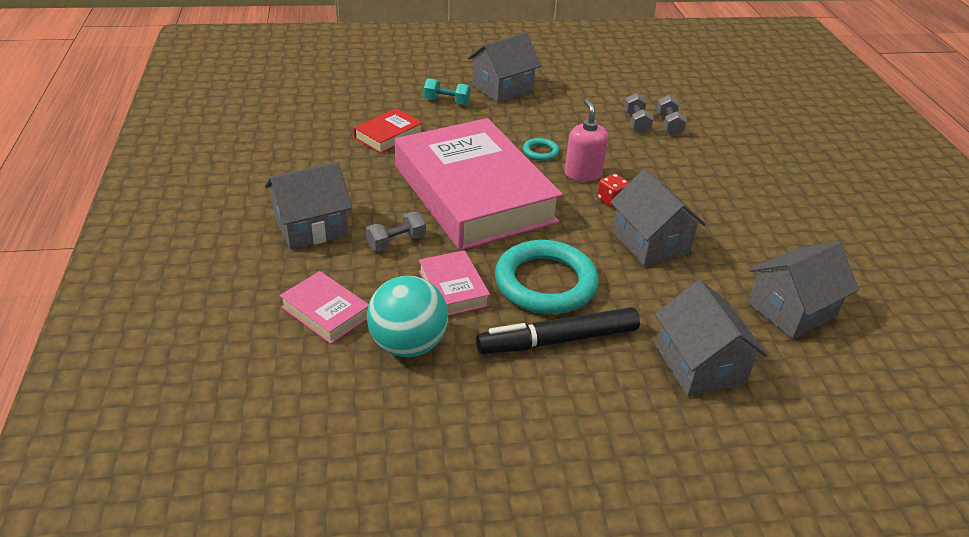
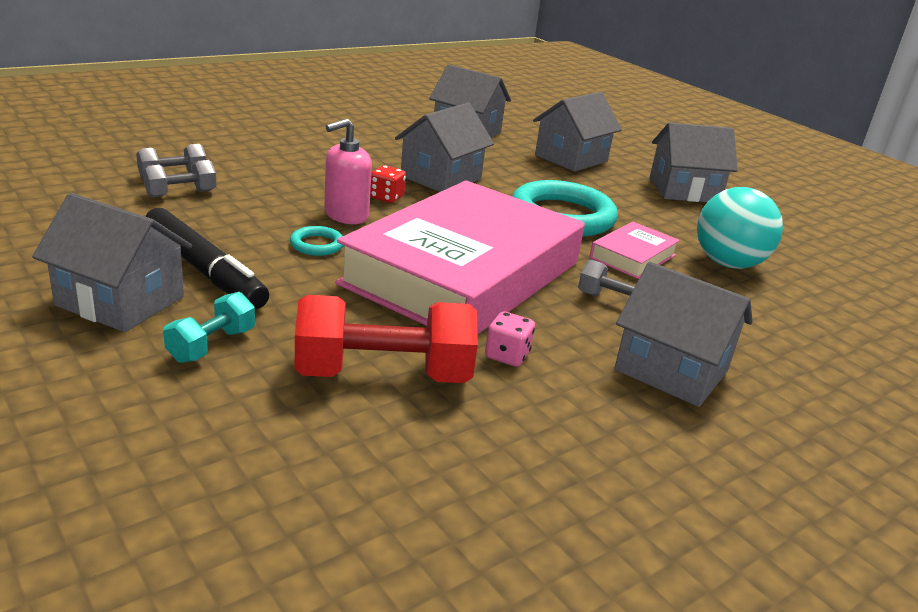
camera: 120 degrees left, 10 degrees down
pink book [279,271,369,344] -> none
red book [354,108,422,154] -> red dumbbell [295,295,478,383]
turquoise dumbbell [424,78,471,105] -> turquoise dumbbell turned 45 degrees clockwise [163,292,255,363]
black marker [476,307,640,354] -> black marker moved to [145,208,269,309]
none -> pink dice [485,311,535,367]
none -> grey house [649,122,738,202]

